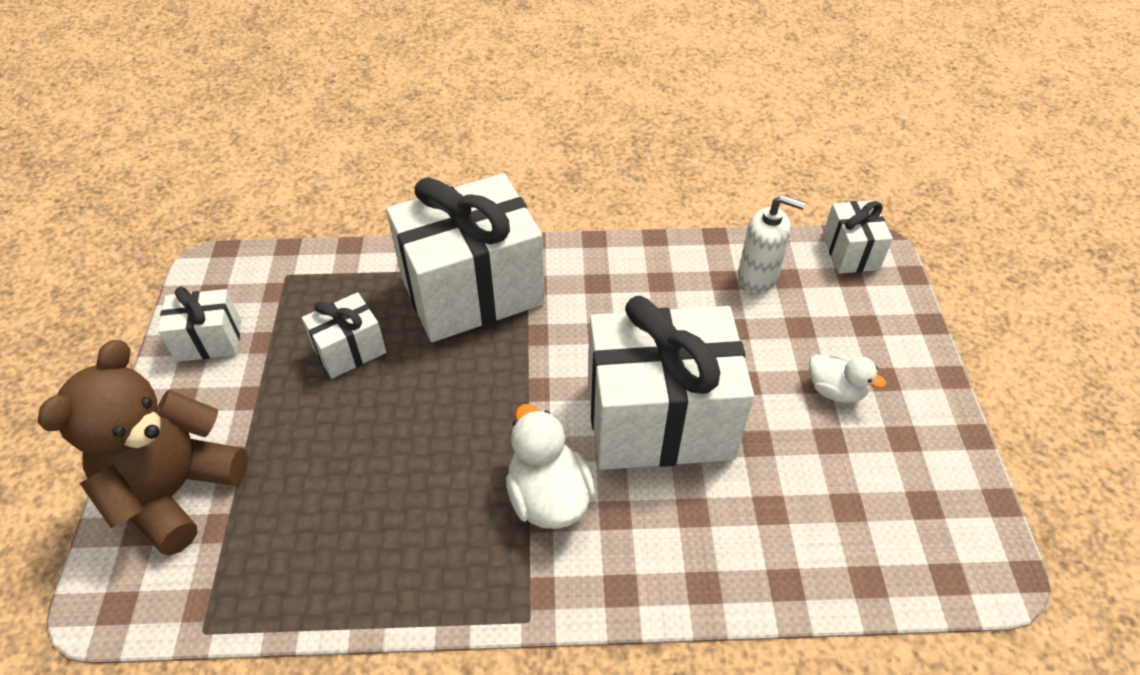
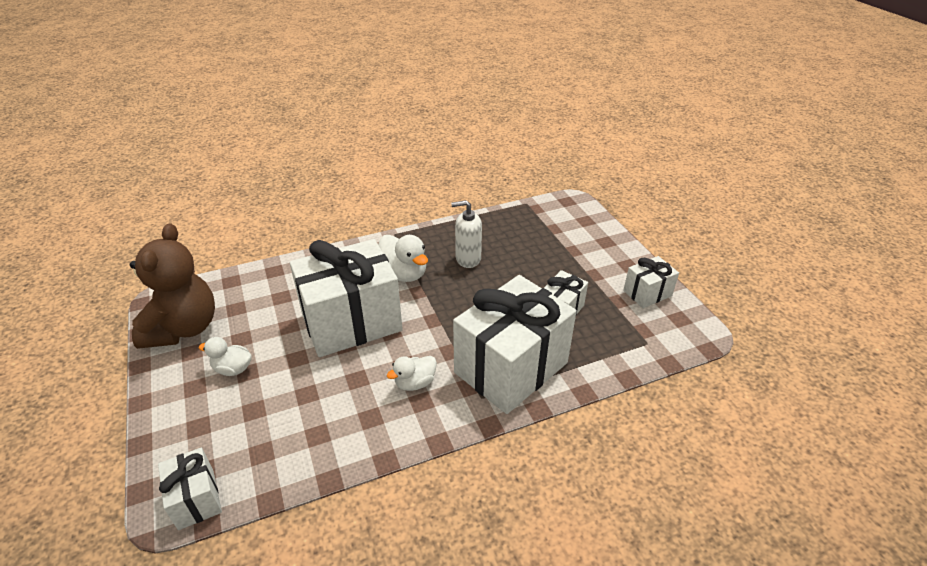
camera: 160 degrees right, 10 degrees down
brown teddy bear [37,340,248,556] -> brown teddy bear moved to [130,223,215,349]
white soap dispenser [738,195,805,293] -> white soap dispenser moved to [451,200,482,268]
none -> white duck [387,356,437,391]

